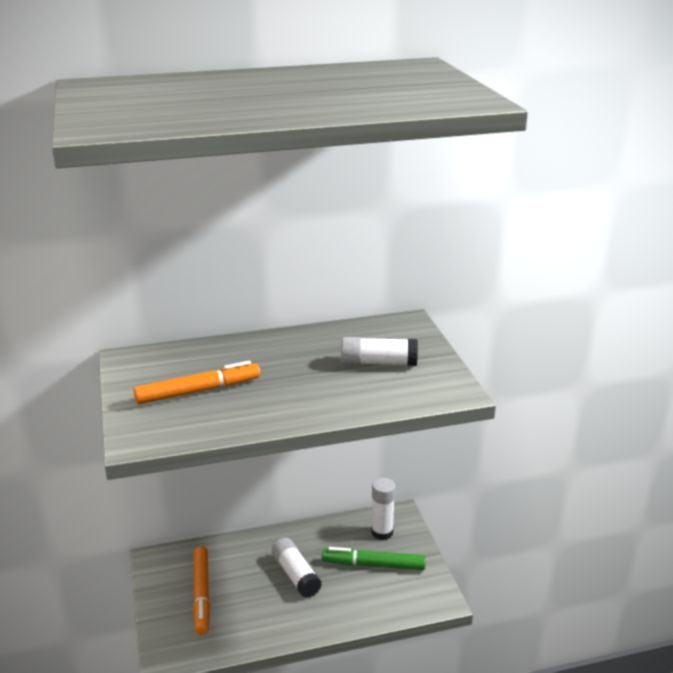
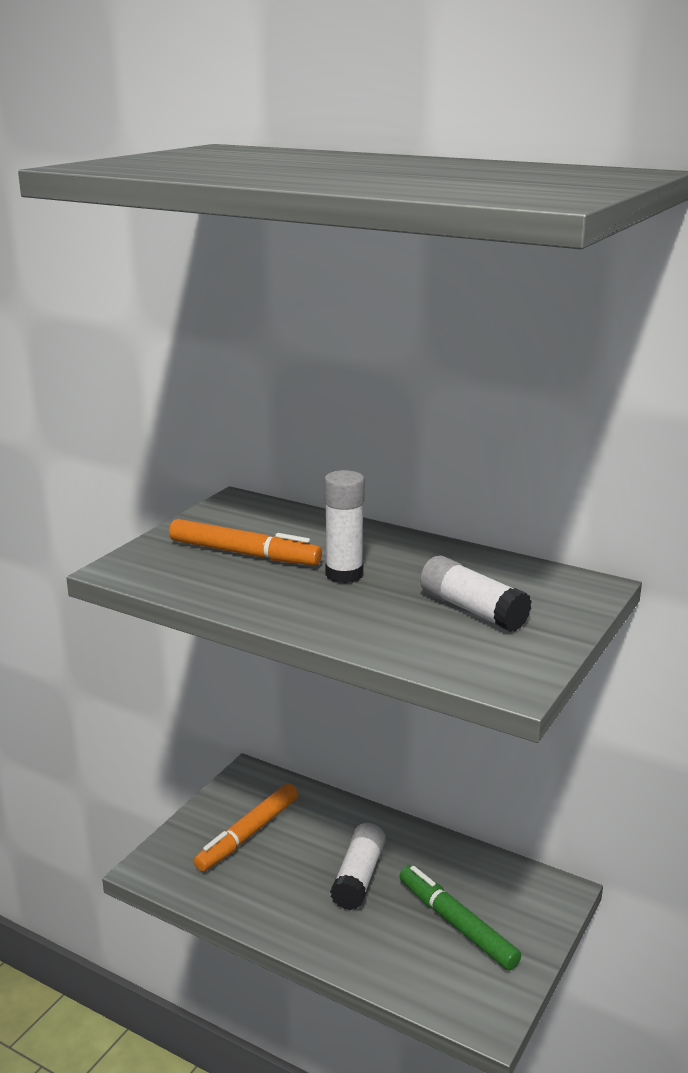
camera: 45 degrees right, 5 degrees down
white glue stick [371,478,396,540] -> white glue stick moved to [324,470,365,583]

